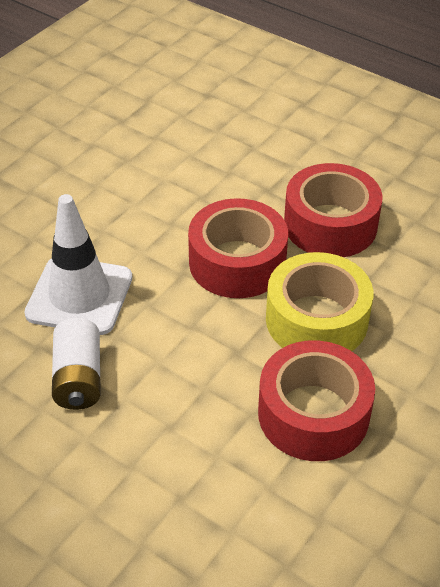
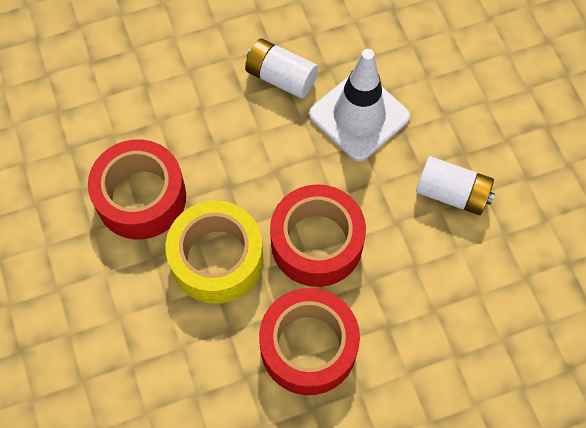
camera: 125 degrees right, 20 degrees up
none -> white battery [416,156,495,215]

